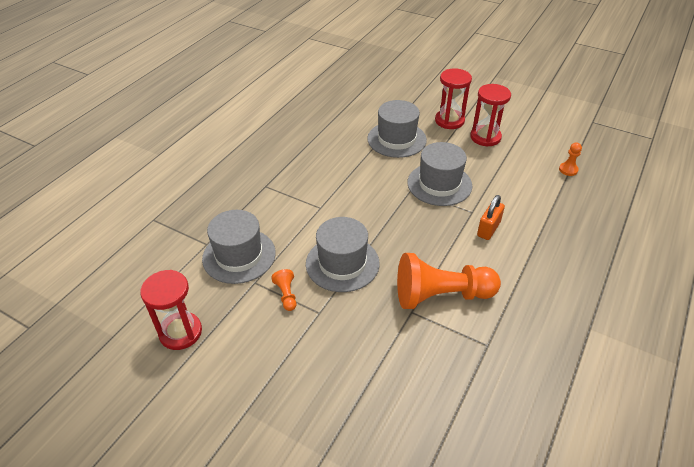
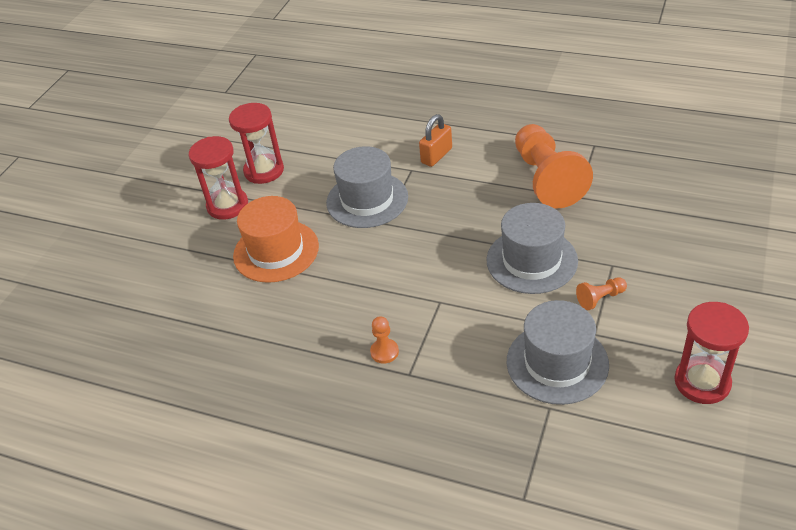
camera: 95 degrees left, 0 degrees up
grey hat [367,100,427,158] -> orange hat [233,196,319,283]
orange padlock [477,195,505,240] -> orange padlock turned 75 degrees counterclockwise [419,114,452,167]
orange pawn [559,143,582,176] -> orange pawn moved to [370,316,399,364]

